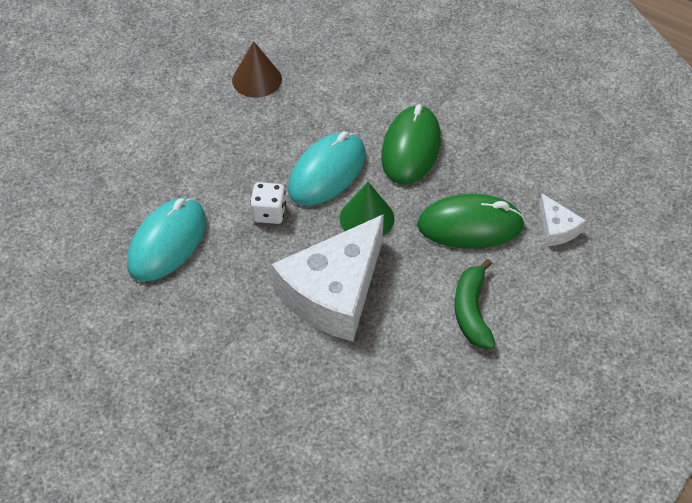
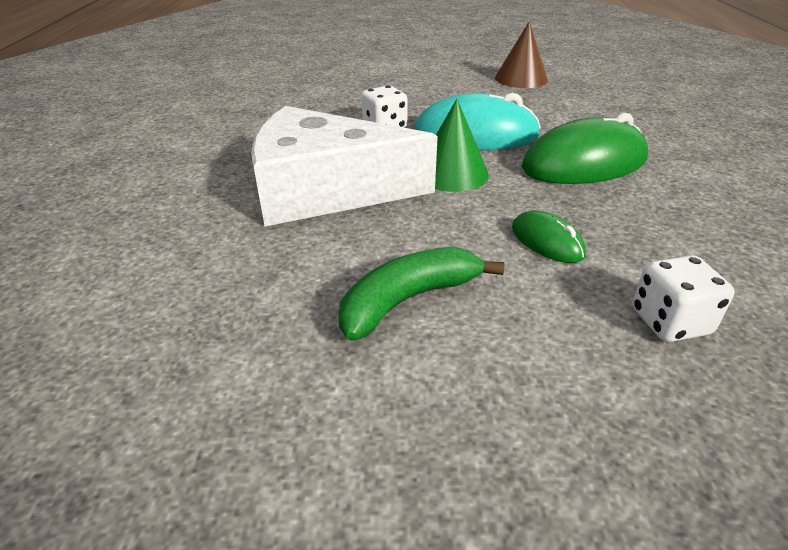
camera: 55 degrees right, 15 degrees down
turquoise mouse [127,198,206,282] -> none
green mouse [417,194,525,249] -> green mouse [512,211,586,263], size x0.50
white cheese [539,193,586,246] -> white dice [632,255,735,342]

